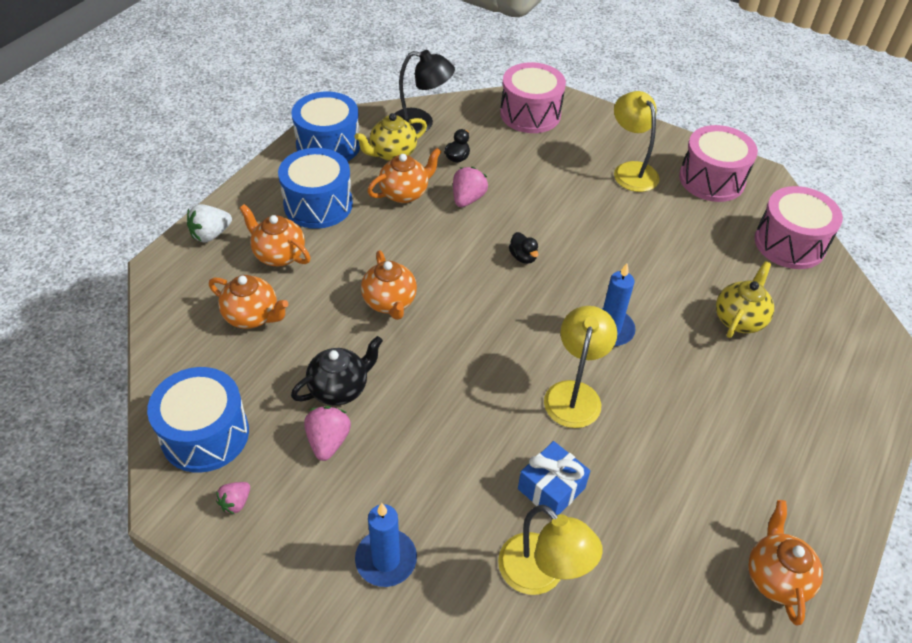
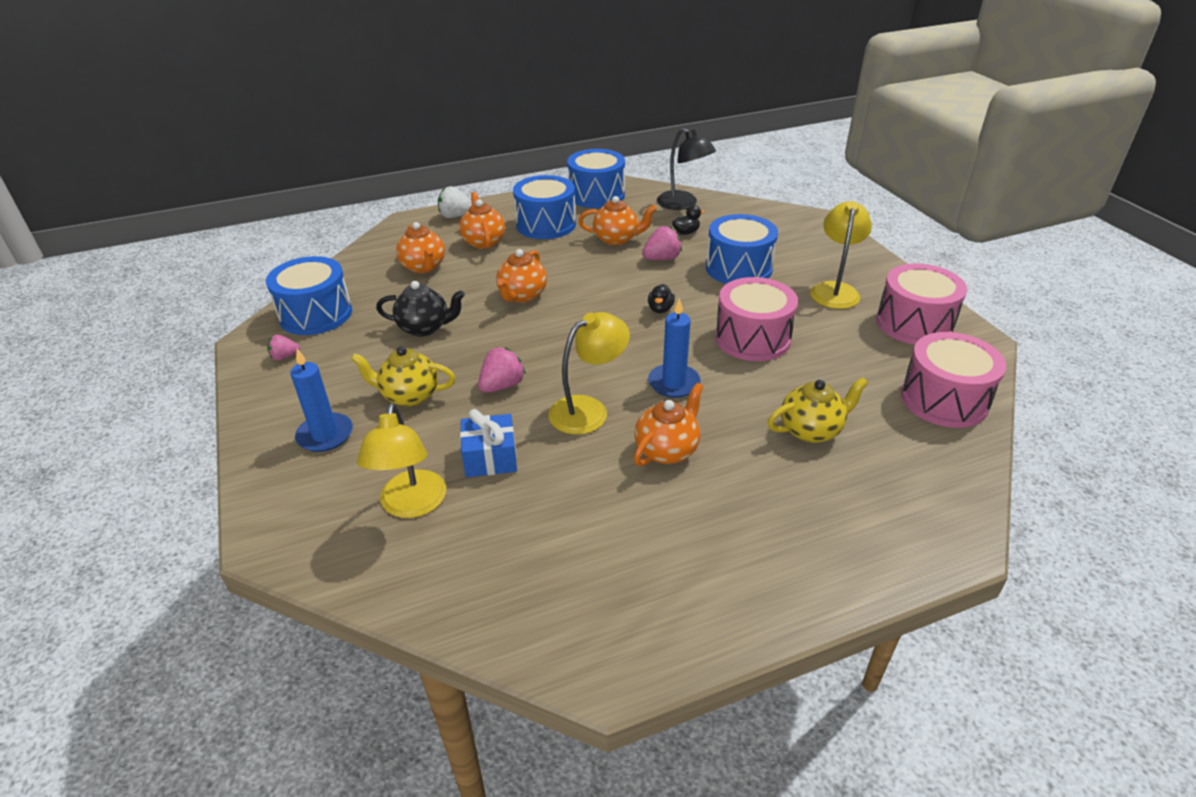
camera: 40 degrees right, 10 degrees down
pink strawberry [304,406,351,461] -> pink strawberry moved to [478,347,526,393]
yellow teapot [354,113,427,161] -> yellow teapot moved to [351,346,456,406]
pink drum [500,62,566,133] -> pink drum moved to [715,277,798,361]
orange teapot [748,500,823,625] -> orange teapot moved to [634,383,703,466]
none -> blue drum [706,214,778,284]

